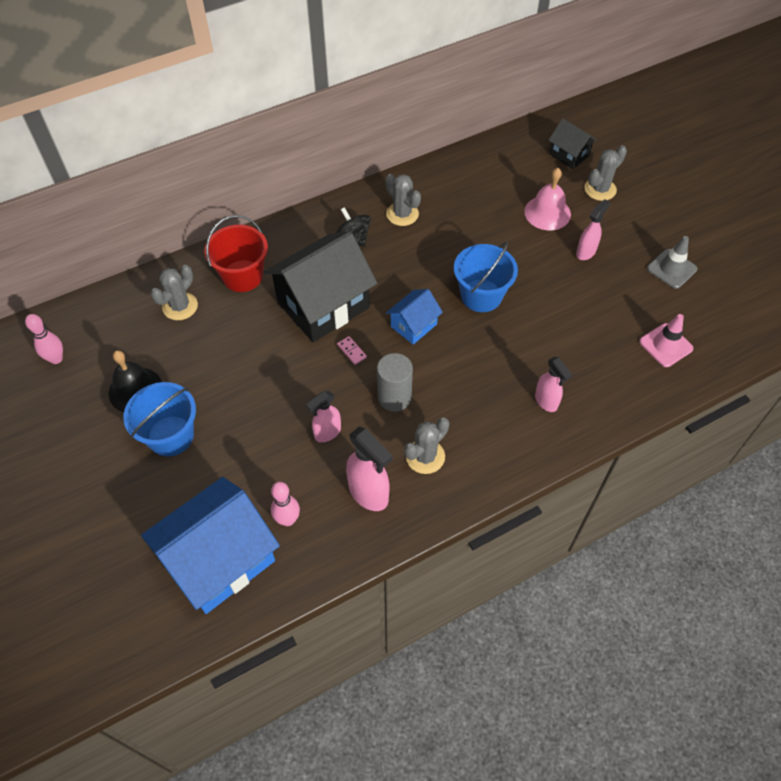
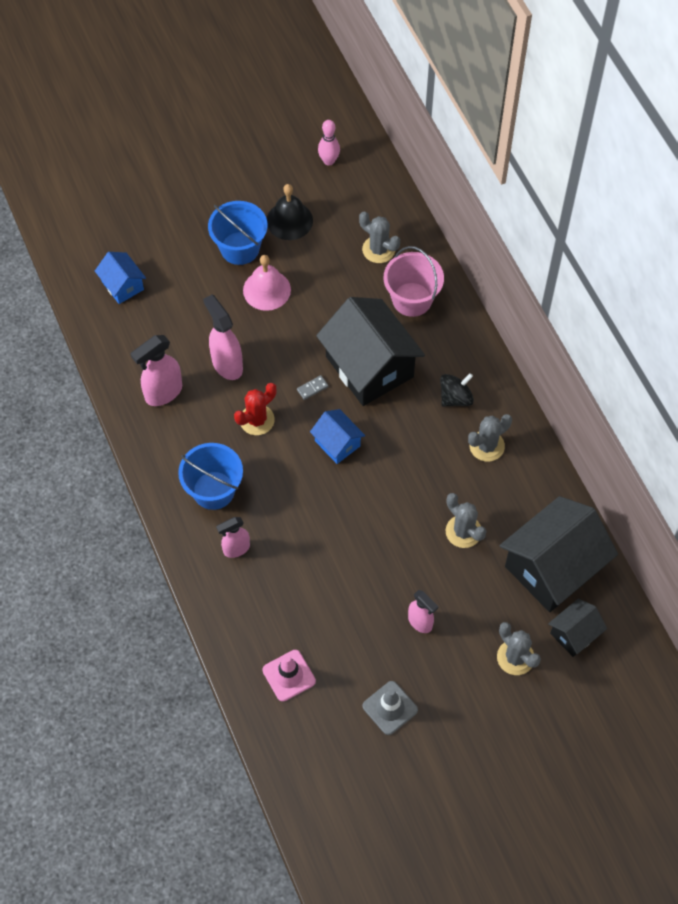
camera: 95 degrees right, 5 degrees up
blue house [141,477,280,614] -> blue house [95,252,146,304], size x0.50
red bucket [204,215,268,292] -> pink bucket [384,246,444,317]
pink bowling pin [271,482,300,526] -> none
pink spray bottle [306,391,341,442] -> pink spray bottle [203,295,243,380], size x1.56
pink domino [337,336,367,365] -> grey domino [297,375,328,400]
grey cylinder [377,353,413,412] -> red cactus [234,383,277,435]
grey cactus [404,417,449,474] -> grey cactus moved to [446,493,486,548]
blue bucket [454,242,518,312] -> blue bucket moved to [178,443,243,510]
pink bell [524,168,571,230] -> pink bell moved to [243,255,291,311]
none -> black house [500,496,618,612]

